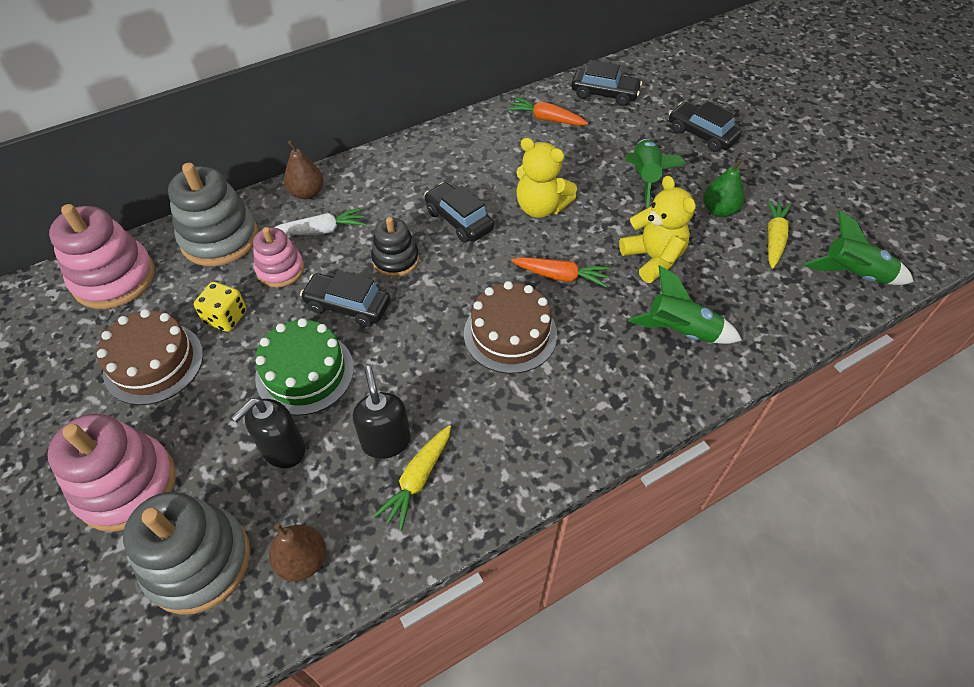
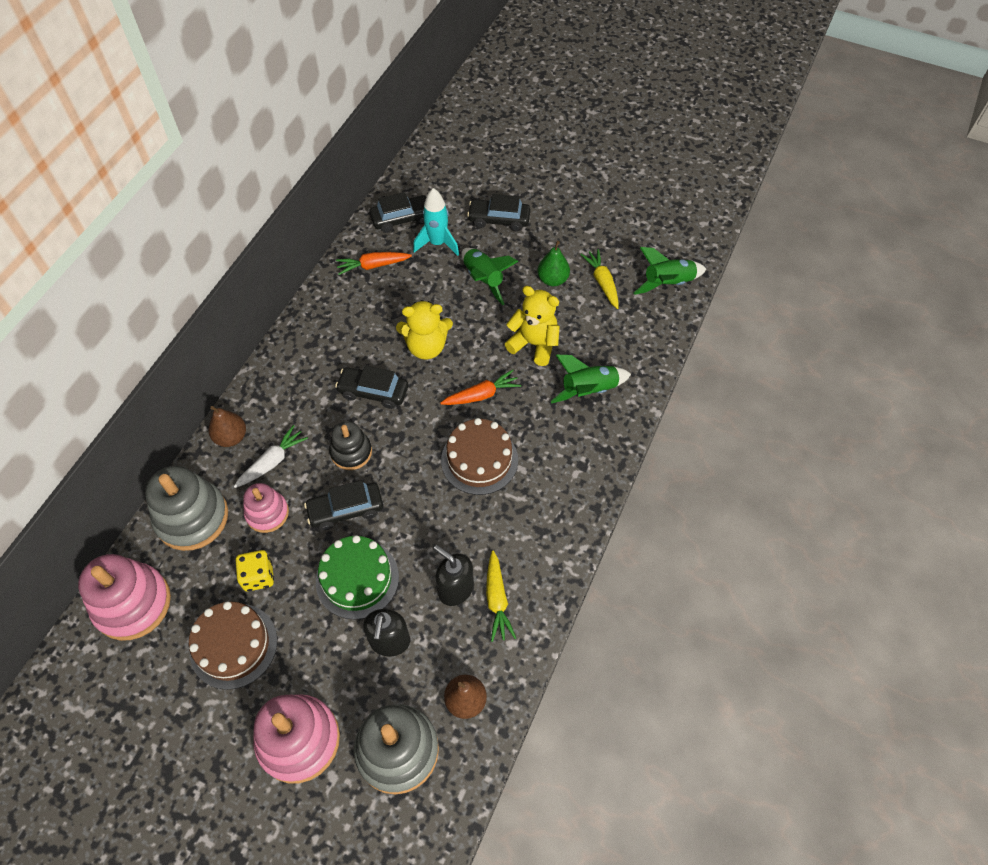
camera: 35 degrees left, 5 degrees up
none -> turquoise rocket [413,188,459,256]

